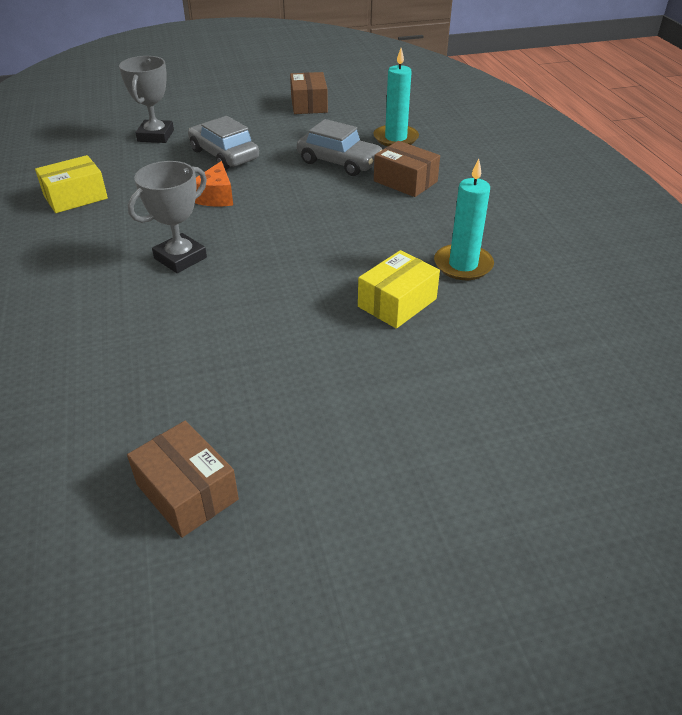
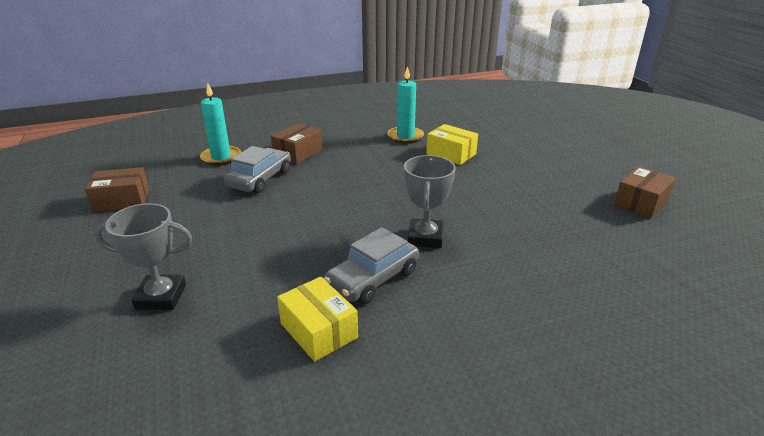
camera: 95 degrees left, 10 degrees down
grey trophy [128,161,207,273] -> grey trophy turned 60 degrees clockwise [404,155,456,248]
grey car [188,116,259,170] -> grey car moved to [324,227,419,304]
orange cheese [195,161,233,207] -> none

